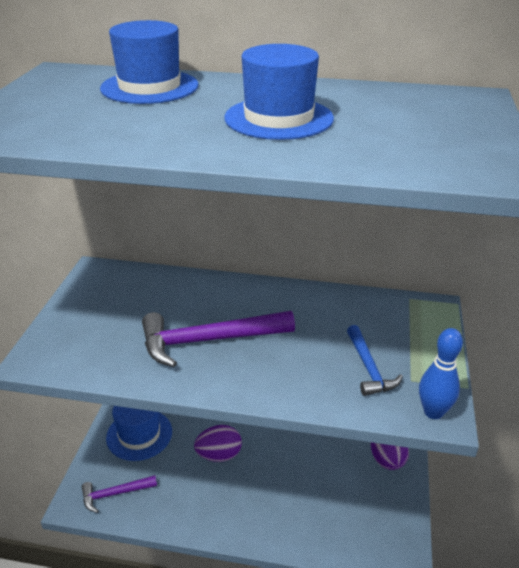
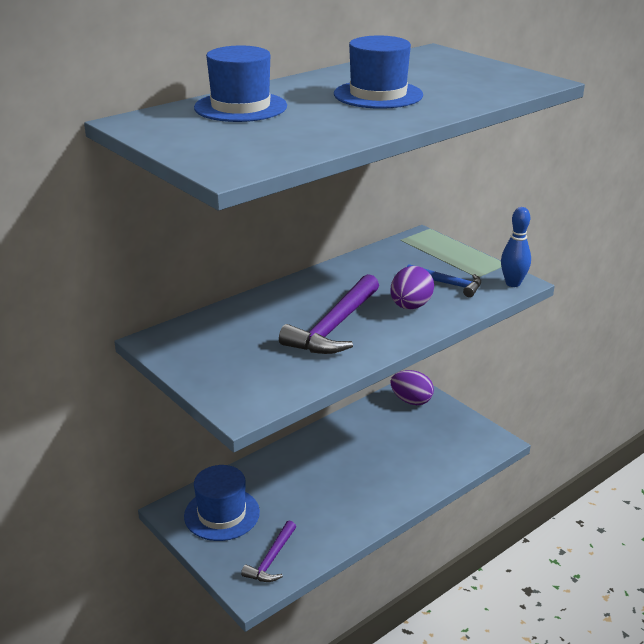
camera: 50 degrees left, 5 degrees down
purple egg [194,425,242,462] -> purple egg moved to [390,266,434,309]

